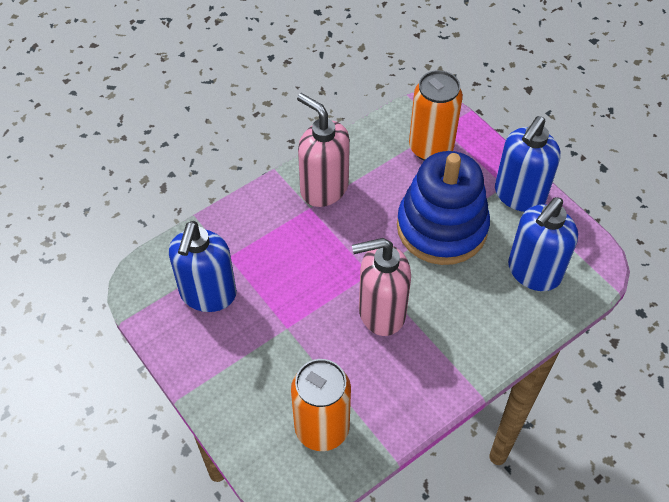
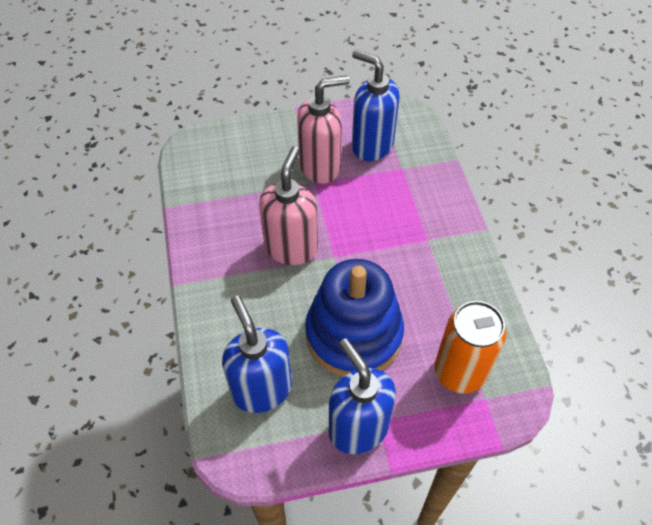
camera: 115 degrees right, 0 degrees up
orange can [291,359,351,451] -> none
pink soap dispenser [297,93,350,207] -> pink soap dispenser moved to [297,75,350,184]

